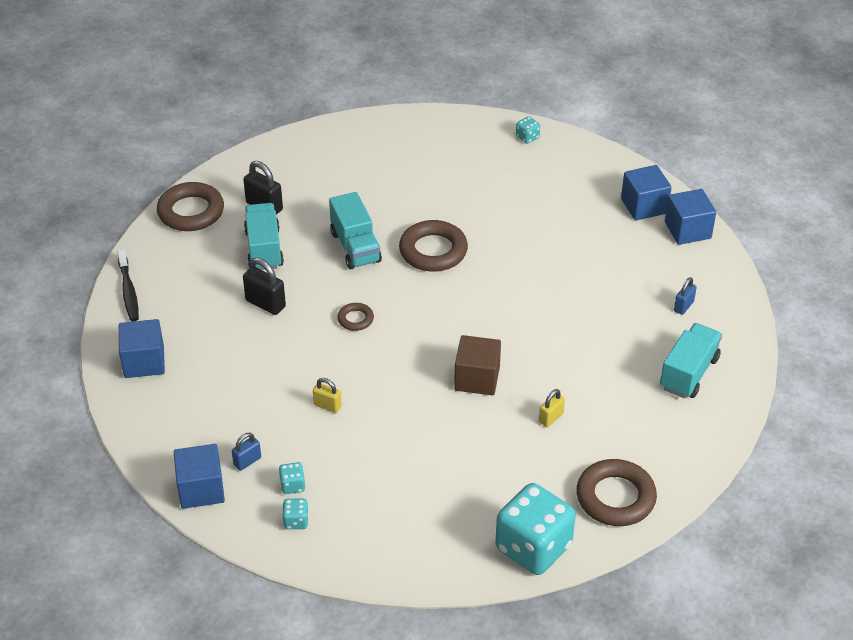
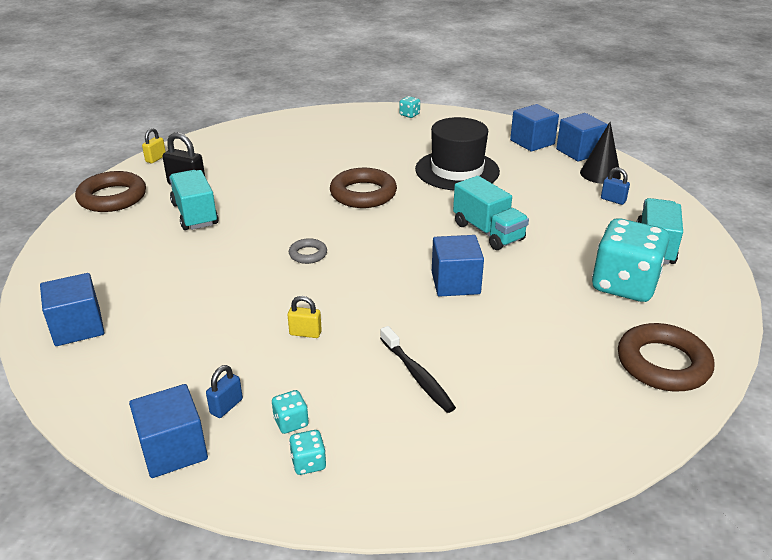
camera: 15 degrees left, 10 degrees down
black toothbrush [117,249,139,322] -> black toothbrush moved to [380,326,456,413]
black padlock [243,258,286,315] -> none
turquoise truck [329,192,382,269] -> turquoise truck moved to [453,176,529,250]
brown ring [337,303,374,331] -> grey ring [289,238,327,264]
brown cube [454,335,501,395] -> blue cube [432,235,484,297]
turquoise dice [495,483,576,575] -> turquoise dice moved to [592,218,669,302]
yellow padlock [539,389,565,427] -> yellow padlock moved to [142,128,166,163]
blue padlock [674,277,697,315] -> blue padlock turned 75 degrees counterclockwise [601,167,630,205]
none -> black hat [415,117,500,190]
none -> black cone [580,122,621,184]

